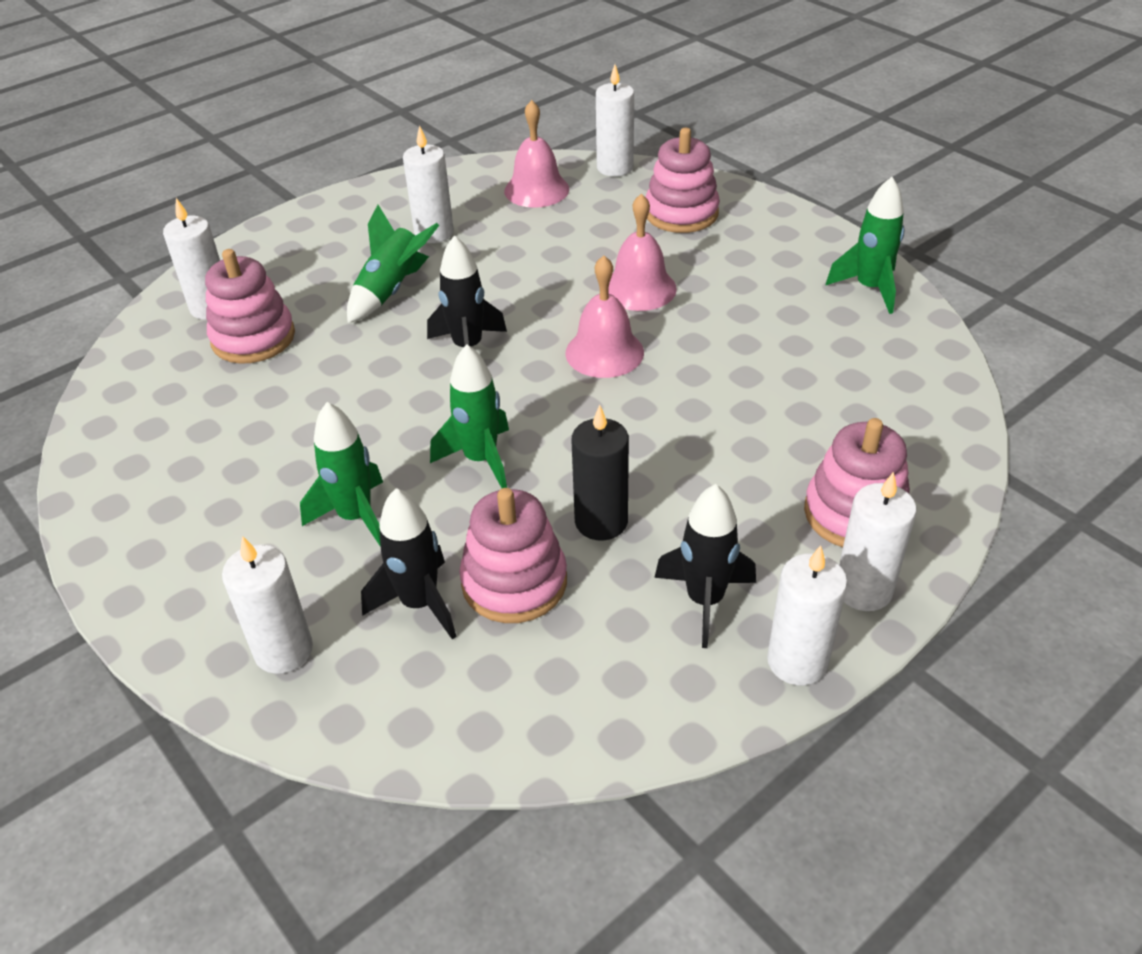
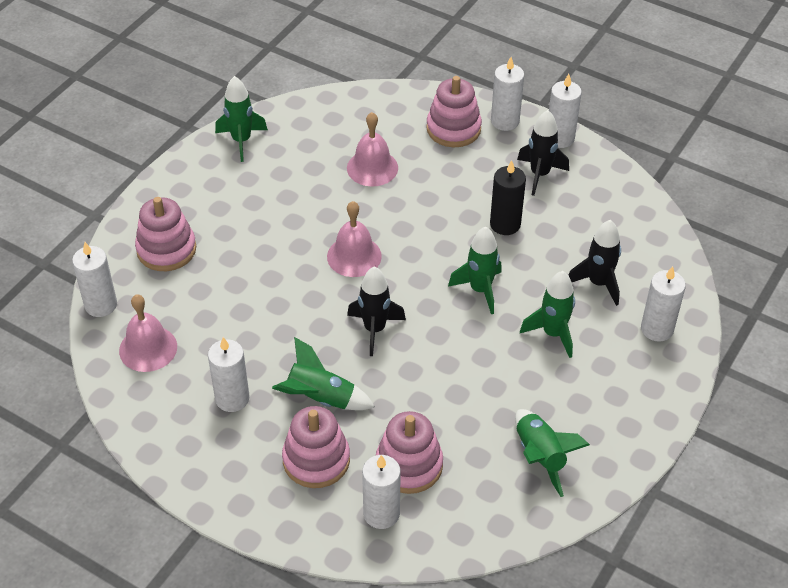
camera: 110 degrees left, 5 degrees up
pink stacking toy [459,488,567,623] -> pink stacking toy moved to [282,406,350,488]
pink bell [608,193,677,311] -> pink bell moved to [347,112,398,187]
none -> green rocket [515,409,590,497]

